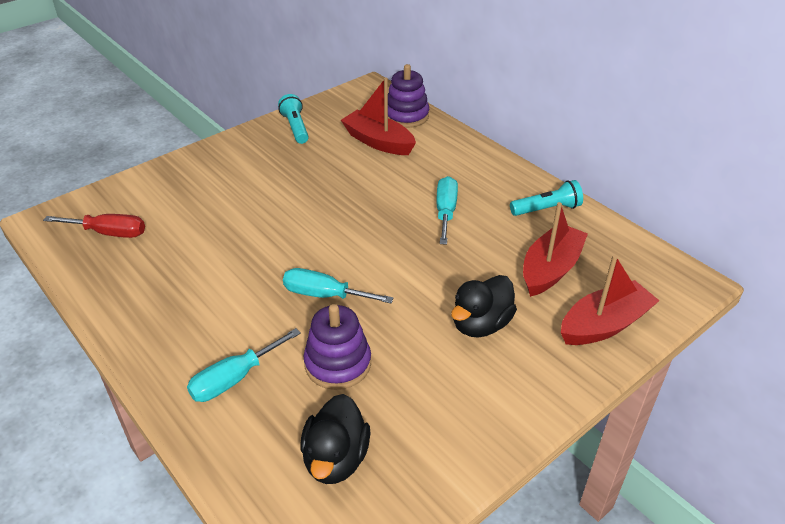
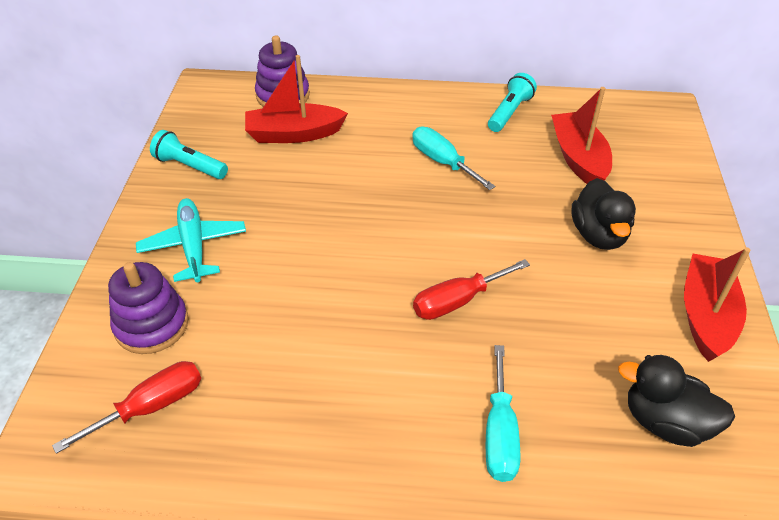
camera: 45 degrees left, 5 degrees up
turquoise screwdriver [283,268,394,303] -> red screwdriver [413,259,530,320]
black duck [301,394,370,484] -> black duck turned 150 degrees clockwise [618,355,735,447]
purple stacking toy [304,304,371,390] -> purple stacking toy moved to [108,262,189,354]
red boat [561,255,660,345] -> red boat moved to [684,247,751,362]
none -> turquoise plane [136,198,246,282]

